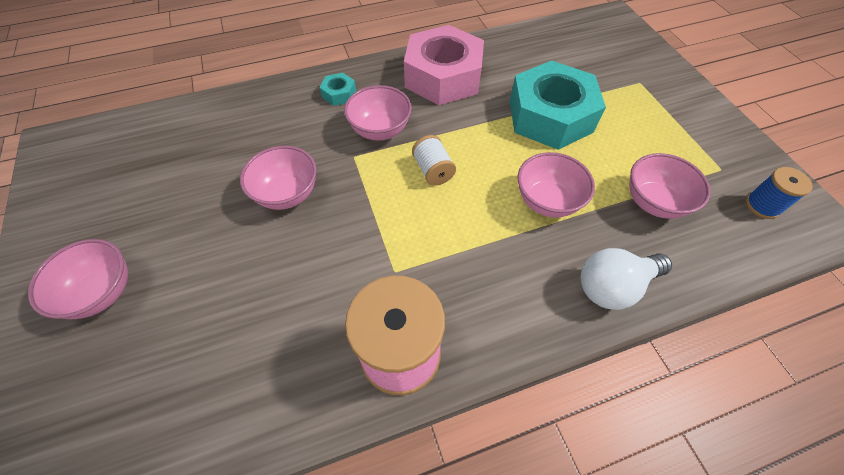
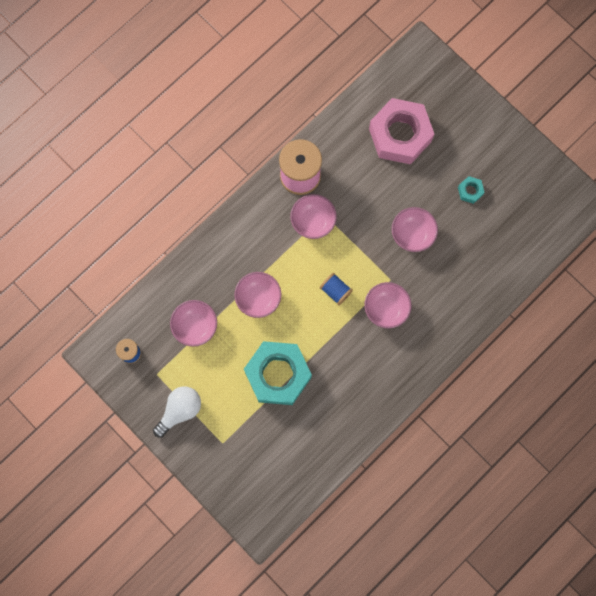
camera: 155 degrees right, 20 degrees up
pink bowl [28,239,128,319] -> pink bowl moved to [290,194,337,239]
turquoise nut [320,73,356,106] -> turquoise nut moved to [458,176,485,204]
pink nut [404,25,484,105] -> pink nut moved to [369,98,434,164]
white spool [412,135,456,186] -> blue spool [320,273,353,305]
white light bulb [581,248,672,310] -> white light bulb moved to [153,386,201,438]

